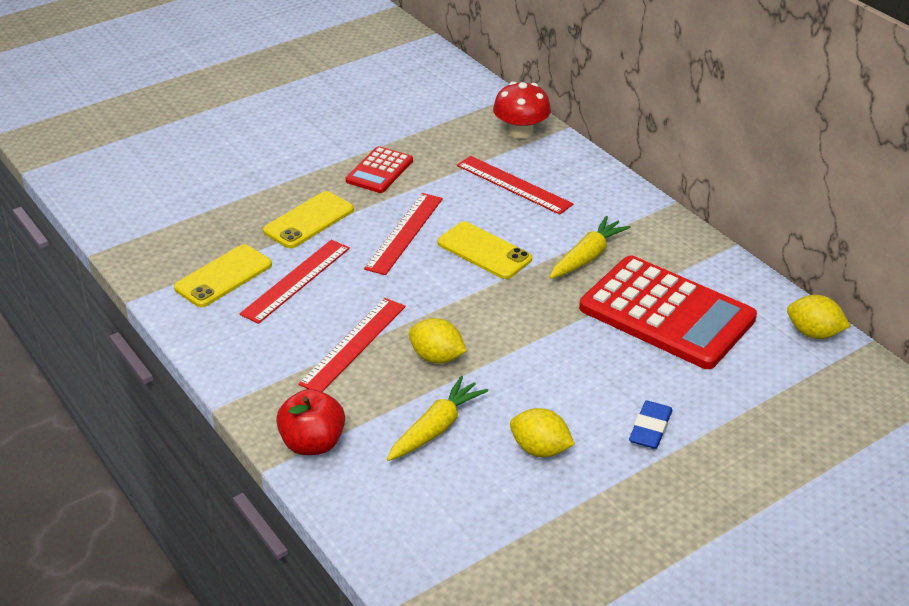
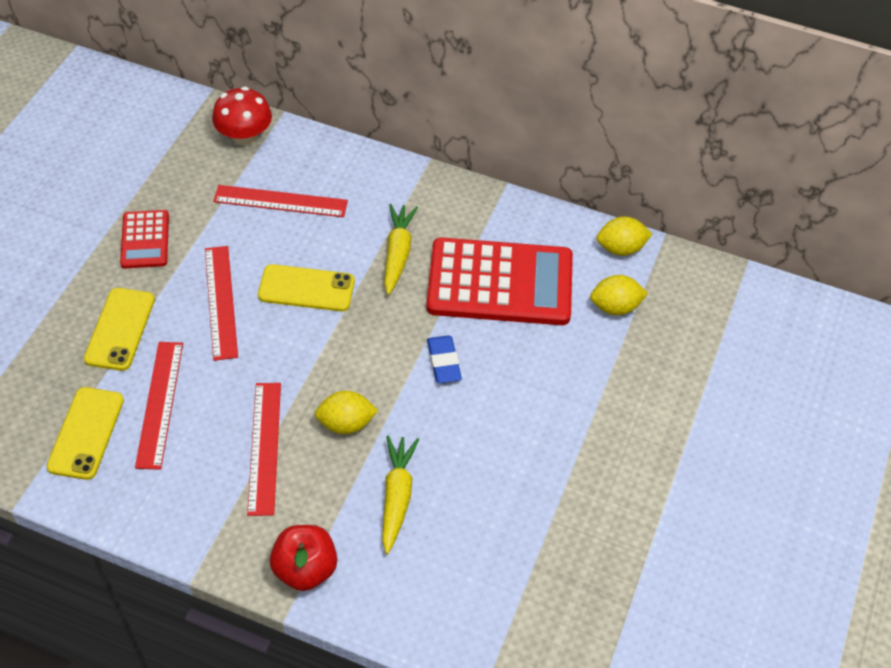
camera: 35 degrees left, 15 degrees up
yellow lemon [510,408,575,457] -> yellow lemon moved to [590,275,648,315]
blue eraser [629,401,673,449] -> blue eraser moved to [427,335,462,383]

